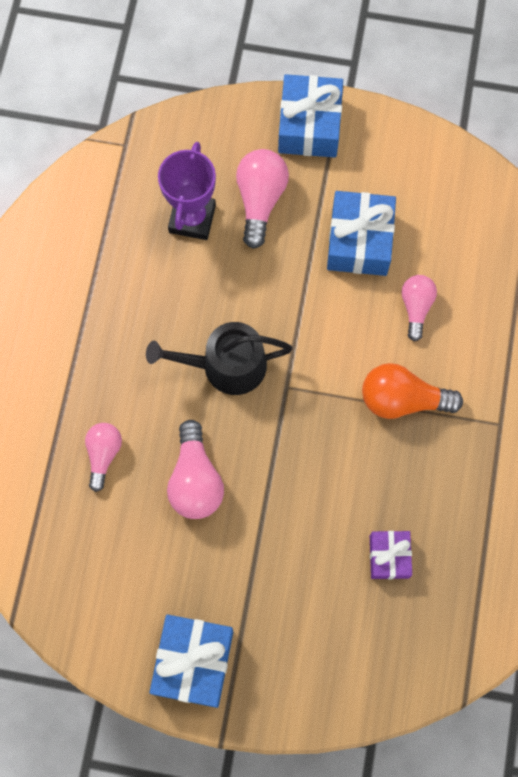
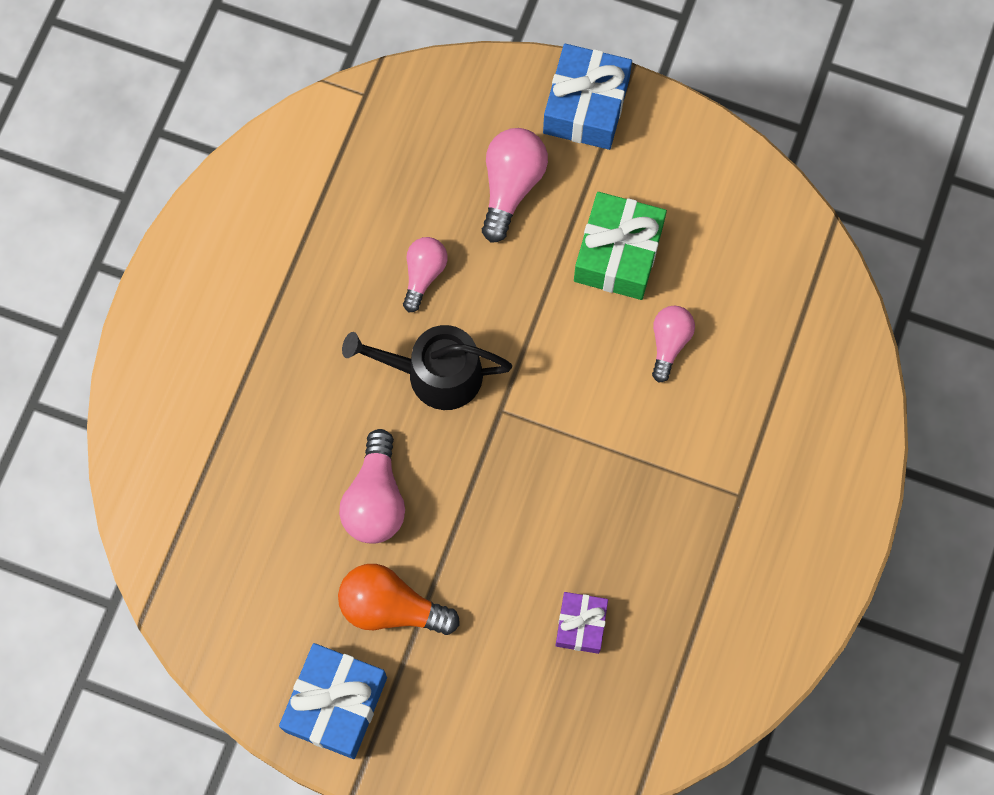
camera: 10 degrees right, 0 degrees up
pink light bulb [85,423,122,492] -> pink light bulb moved to [403,237,447,312]
purple trophy [158,142,216,240] -> none
blue gift [327,191,396,276] -> green gift [574,192,667,300]
orange light bulb [362,363,463,419] -> orange light bulb moved to [338,564,460,635]

